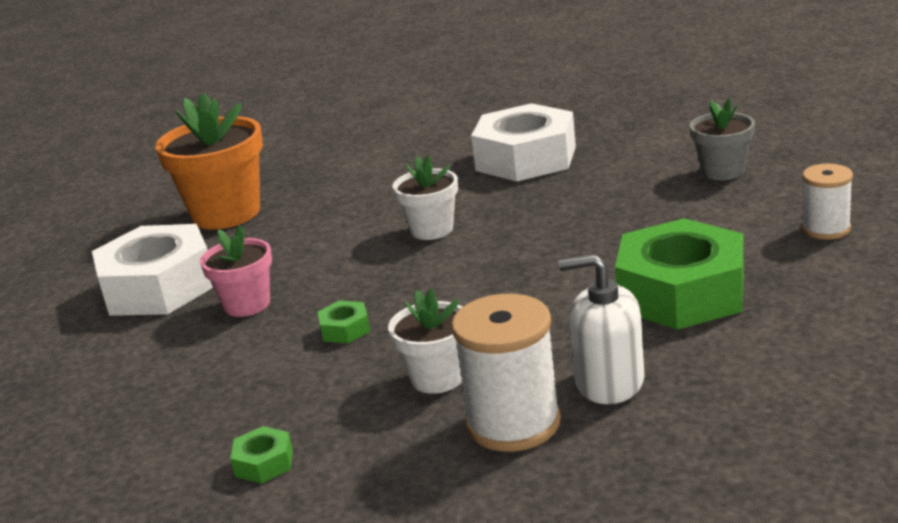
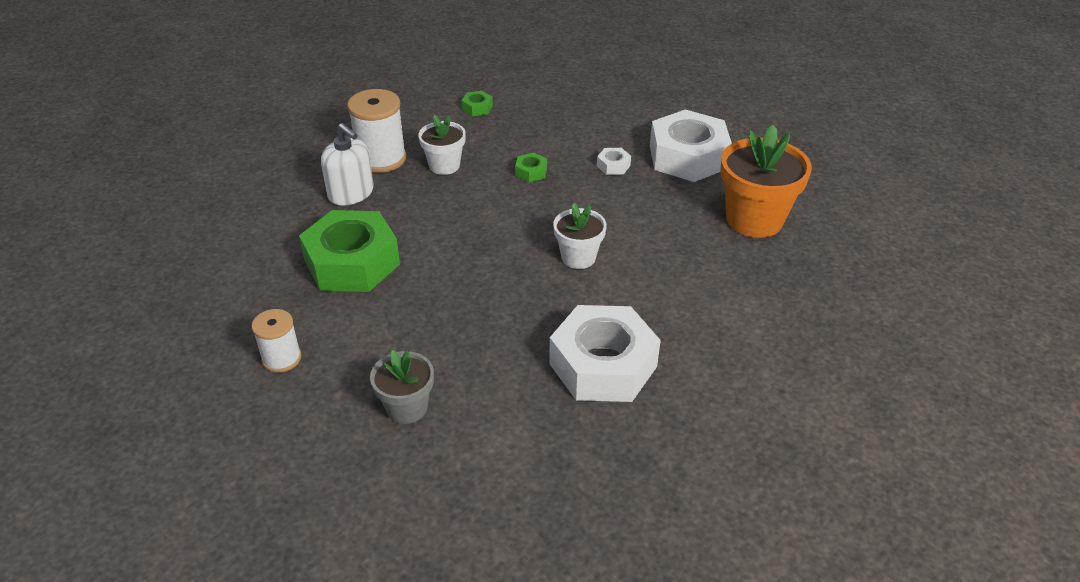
camera: 135 degrees right, 15 degrees up
pink flower pot [200,225,272,317] -> white nut [597,148,631,175]
white soap dispenser [558,254,645,404] -> white soap dispenser turned 75 degrees clockwise [321,123,374,206]

